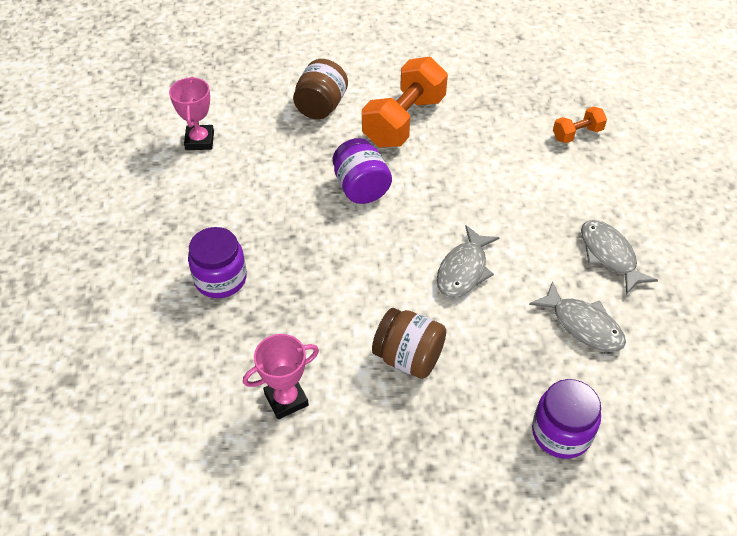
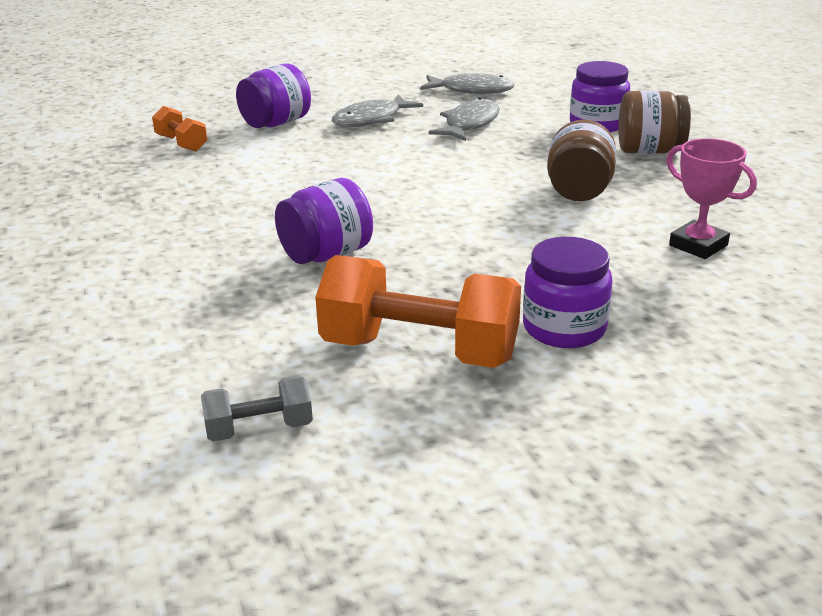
camera: 105 degrees left, 20 degrees down
pink trophy [169,77,214,150] -> grey dumbbell [201,375,313,442]
brown jar [293,59,348,119] -> brown jar moved to [619,91,691,154]
orange dumbbell [362,57,448,147] -> orange dumbbell moved to [315,255,521,368]
grey fish [437,225,500,298] -> grey fish moved to [420,73,515,94]
none -> purple jar [236,64,311,128]

